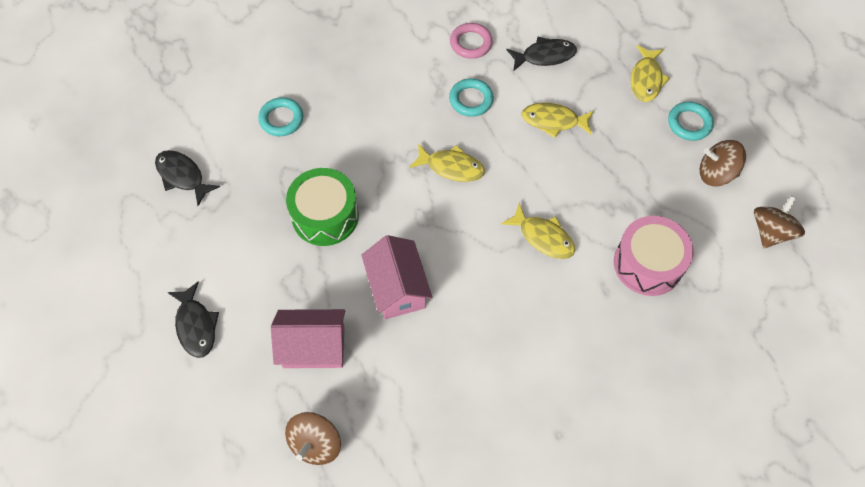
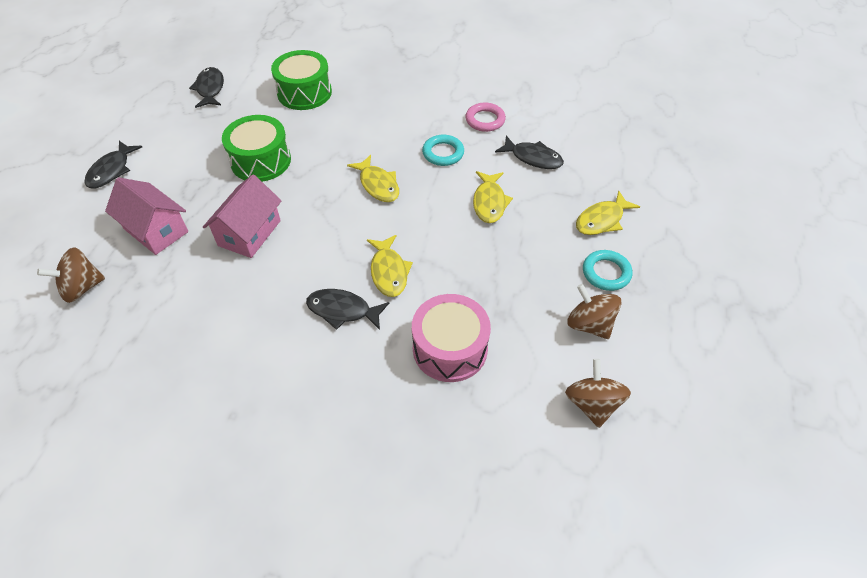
camera: 40 degrees right, 10 degrees down
turquoise ring [258,97,303,136] -> green drum [271,50,332,110]
yellow fish [521,103,594,138] -> yellow fish turned 135 degrees counterclockwise [473,171,513,223]
brown spinning top [754,196,805,248] -> brown spinning top turned 75 degrees counterclockwise [565,359,631,428]
none -> black fish [306,289,389,330]

